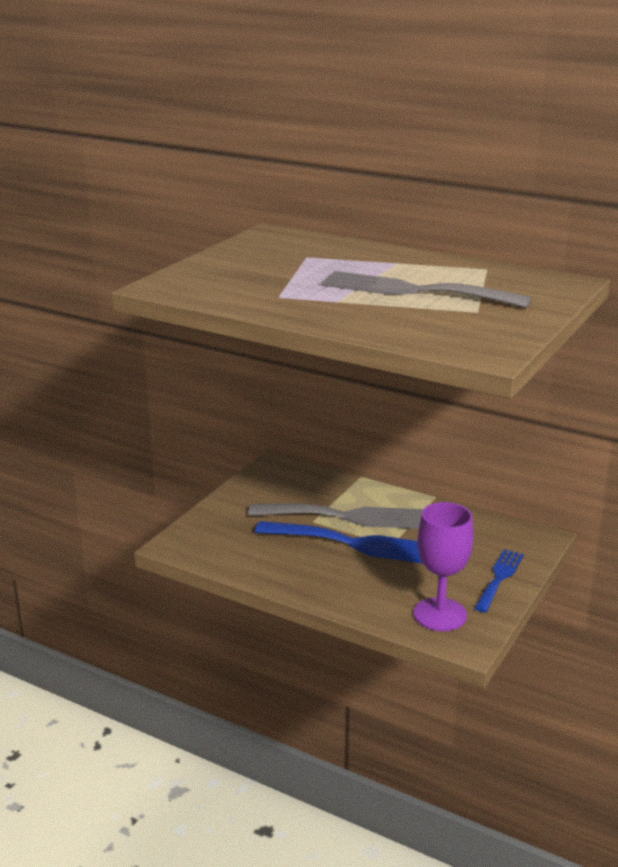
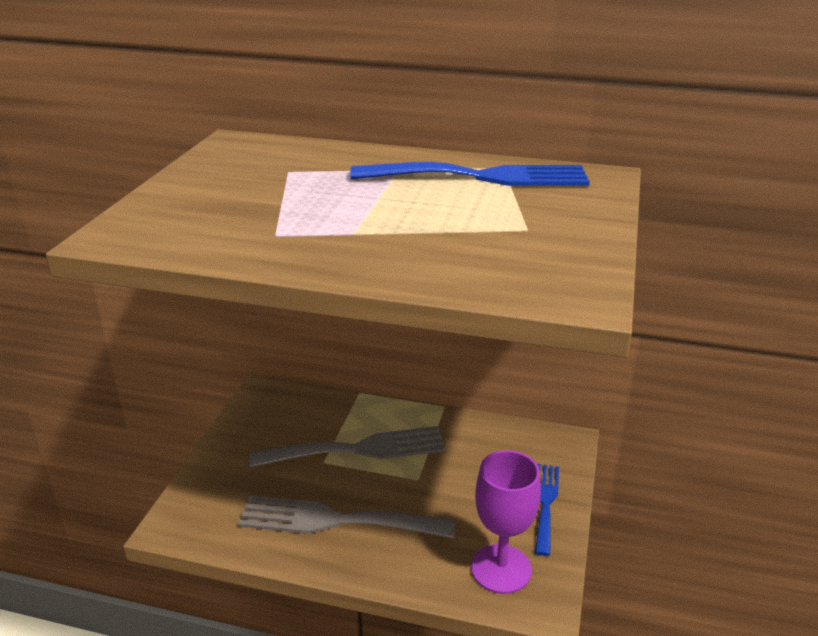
camera: 15 degrees left, 5 degrees up
blue fork [255,521,423,564] -> blue fork moved to [350,162,590,186]
grey fork [321,271,532,308] -> grey fork moved to [238,495,456,538]

